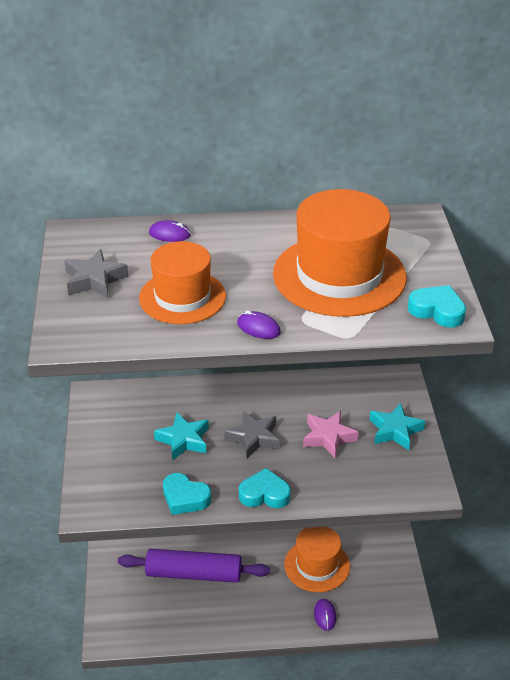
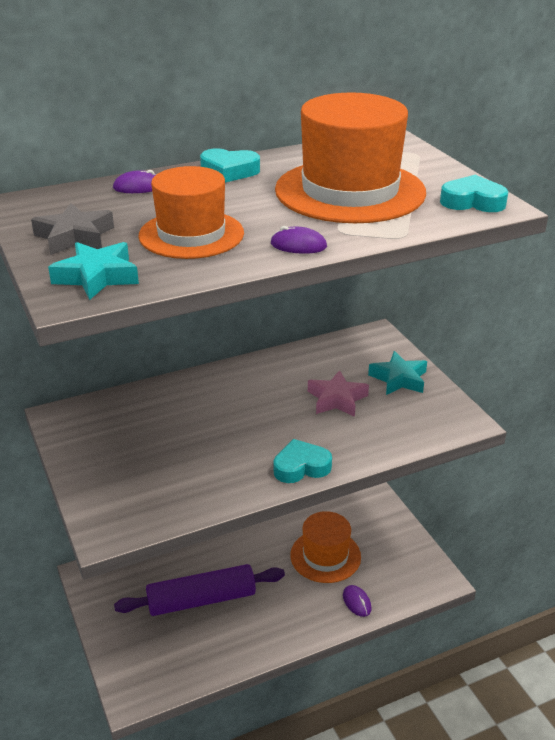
camera: 20 degrees left, 5 degrees down
turquoise star [154,413,209,460] -> turquoise star moved to [48,242,139,300]
turquoise heart [163,473,211,515] -> turquoise heart moved to [200,148,260,183]
grey star [224,411,279,459] -> none

